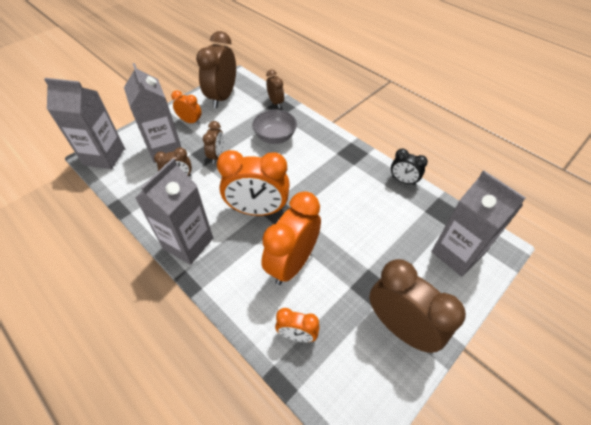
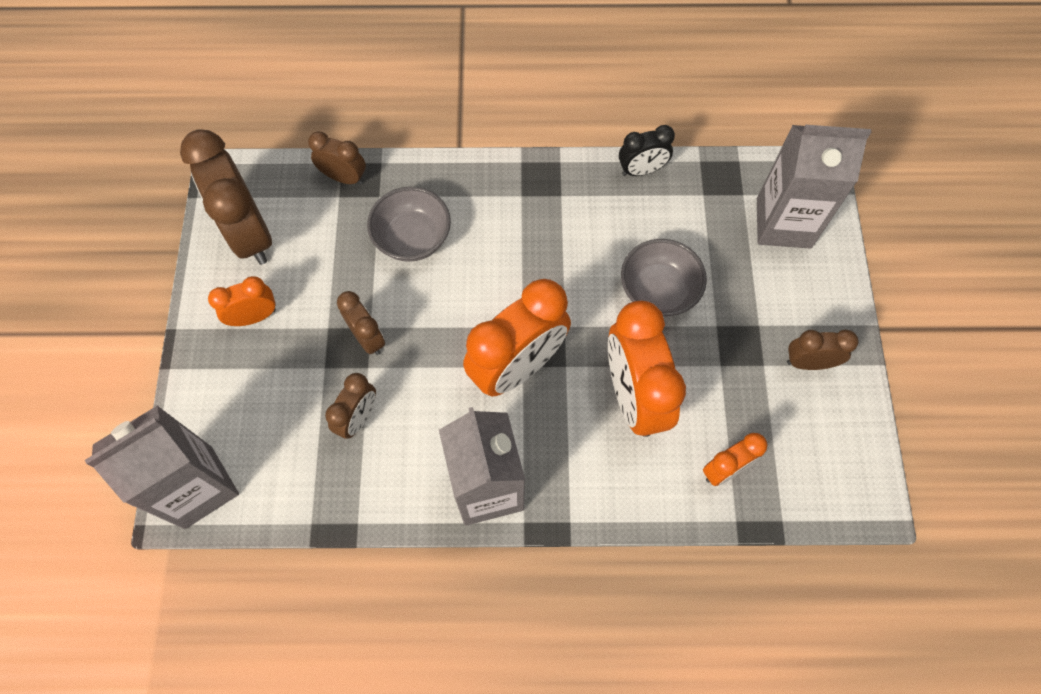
camera: 45 degrees left, 15 degrees up
grey carton [124,63,181,163] -> none
brown clock [369,259,466,353] -> brown clock [787,330,858,370], size x0.52
none -> grey bowl [621,239,707,317]

